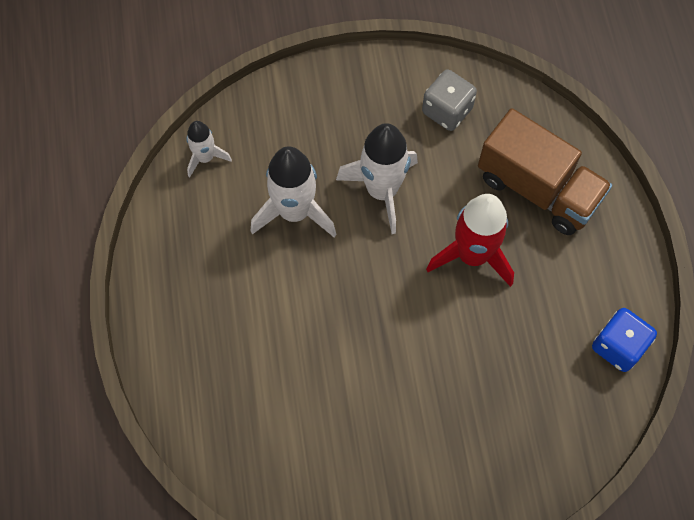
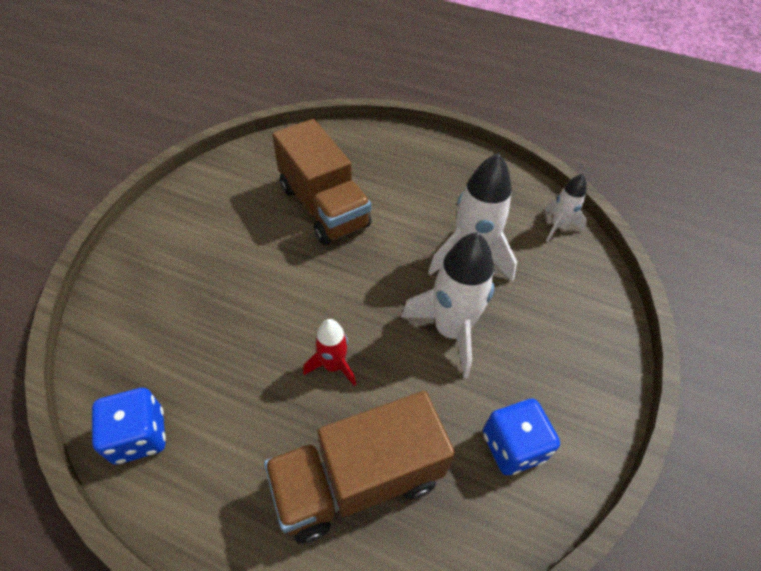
camera: 120 degrees right, 15 degrees down
grey dice [422,69,477,131] -> blue dice [483,399,560,475]
red rocket [426,194,514,287] -> red rocket [303,319,356,386], size x0.56
none -> brown truck [272,119,371,245]

